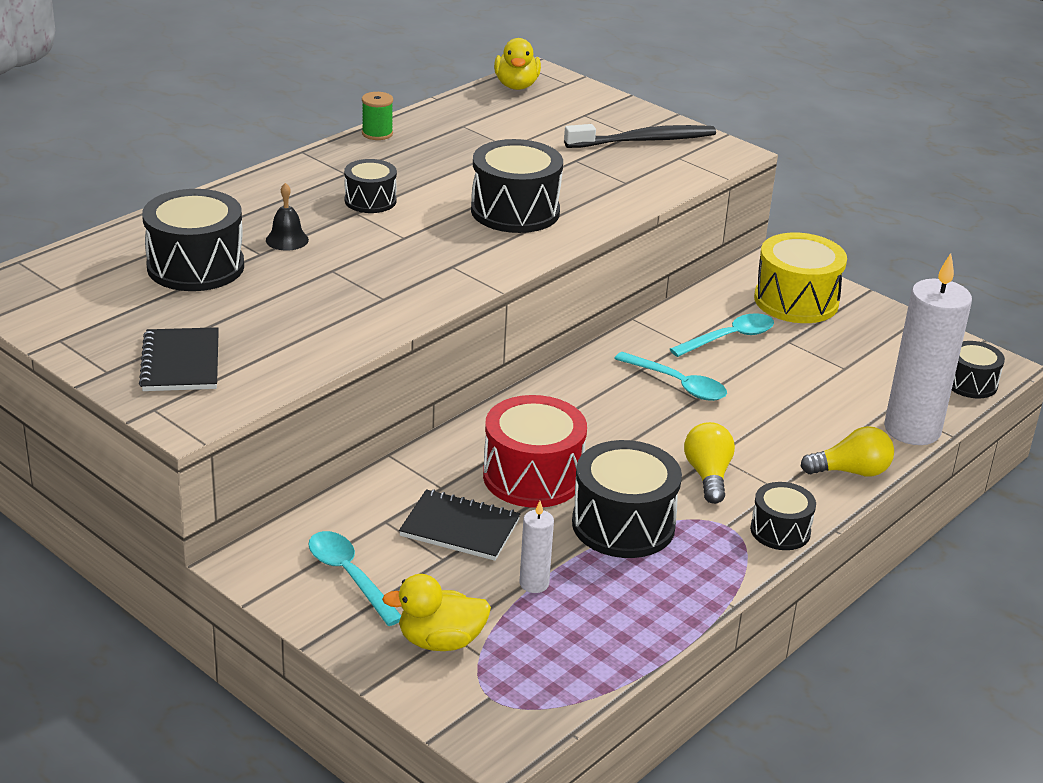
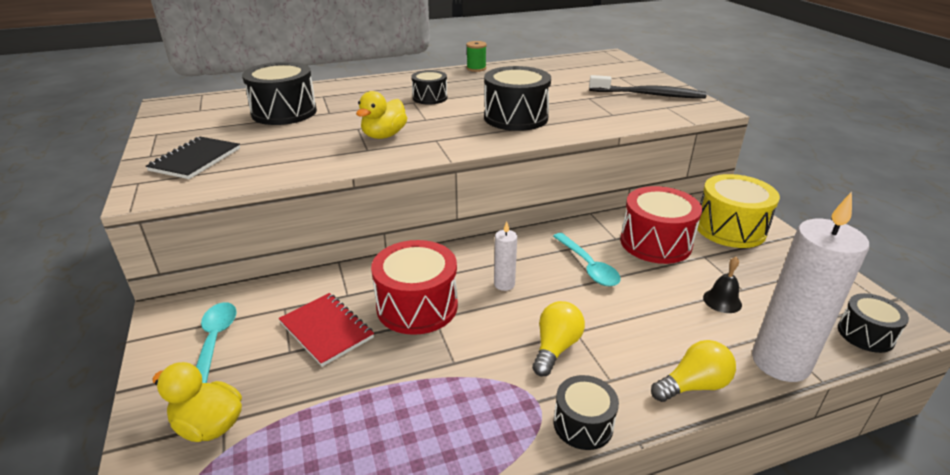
camera: 30 degrees right, 0 degrees up
black bell [266,183,309,251] -> black bell moved to [703,257,742,313]
black notebook [399,489,520,561] -> red notebook [279,293,374,367]
yellow duck [494,38,541,90] -> yellow duck moved to [356,91,407,139]
white candle [520,501,554,593] -> white candle moved to [494,221,517,291]
black drum [572,440,682,558] -> none
turquoise spoon [670,313,774,357] -> red drum [620,186,702,264]
yellow light bulb [801,426,894,476] -> yellow light bulb turned 45 degrees counterclockwise [651,340,736,402]

